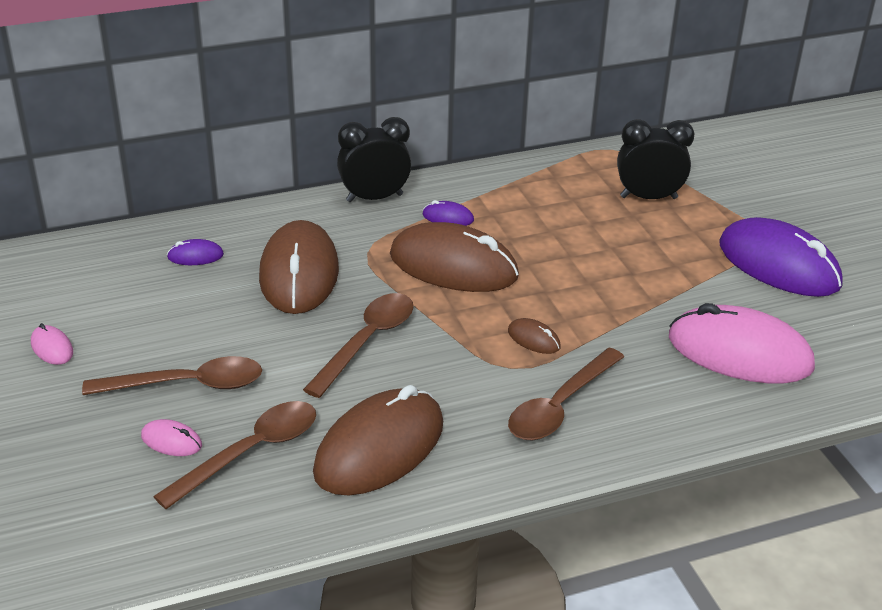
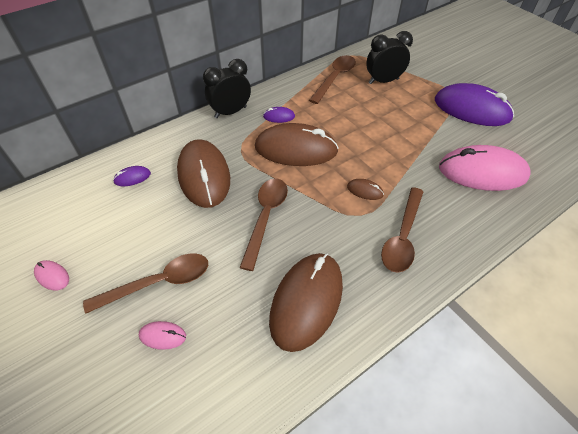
camera: 15 degrees left, 15 degrees up
brown spoon [153,401,316,509] -> brown spoon moved to [309,55,356,104]

